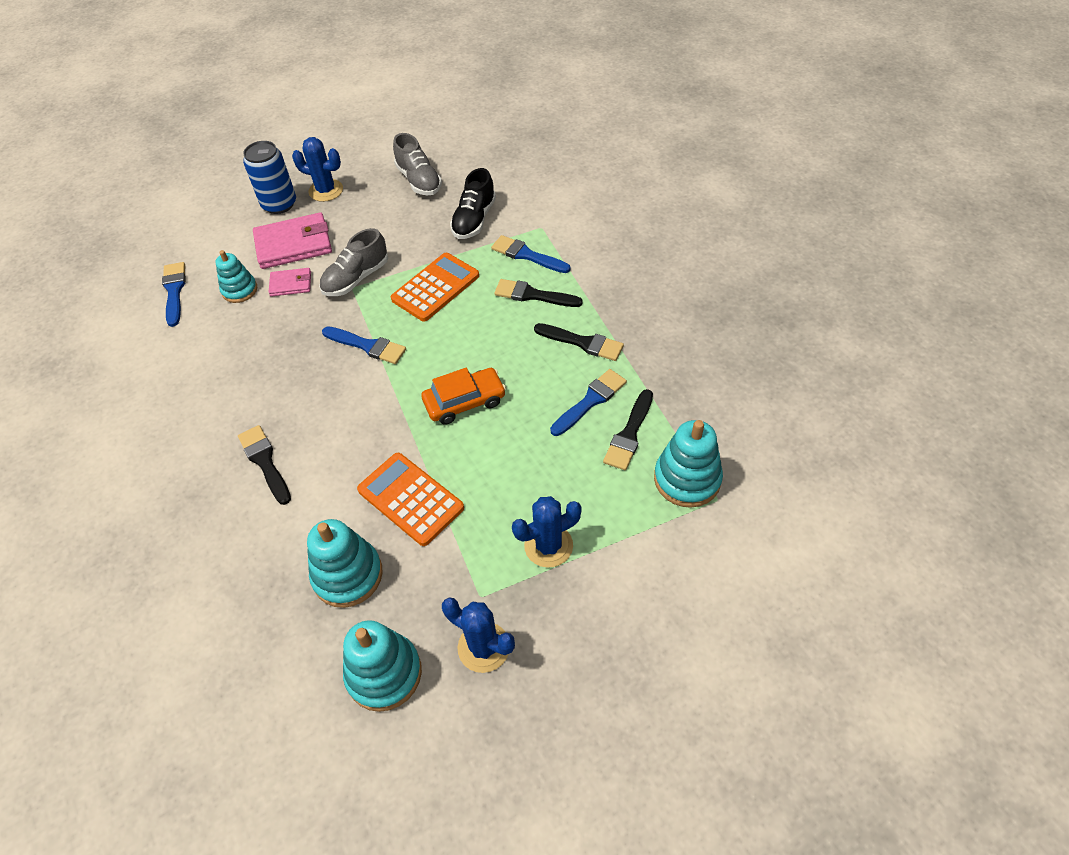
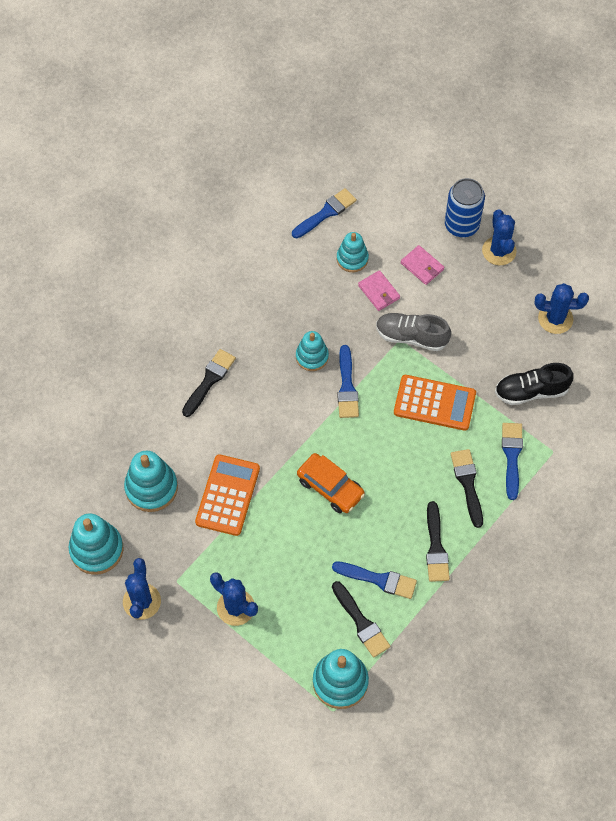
camera: 60 degrees right, 10 degrees up
pink wallet [253,212,332,269] -> pink wallet [401,245,444,285], size x0.54
grey shoe [393,133,442,195] -> blue cactus [535,283,589,334]
black brush [603,389,653,470] -> black brush turned 120 degrees counterclockwise [332,581,390,657]
none -> turquoise stacking toy [296,331,329,371]

